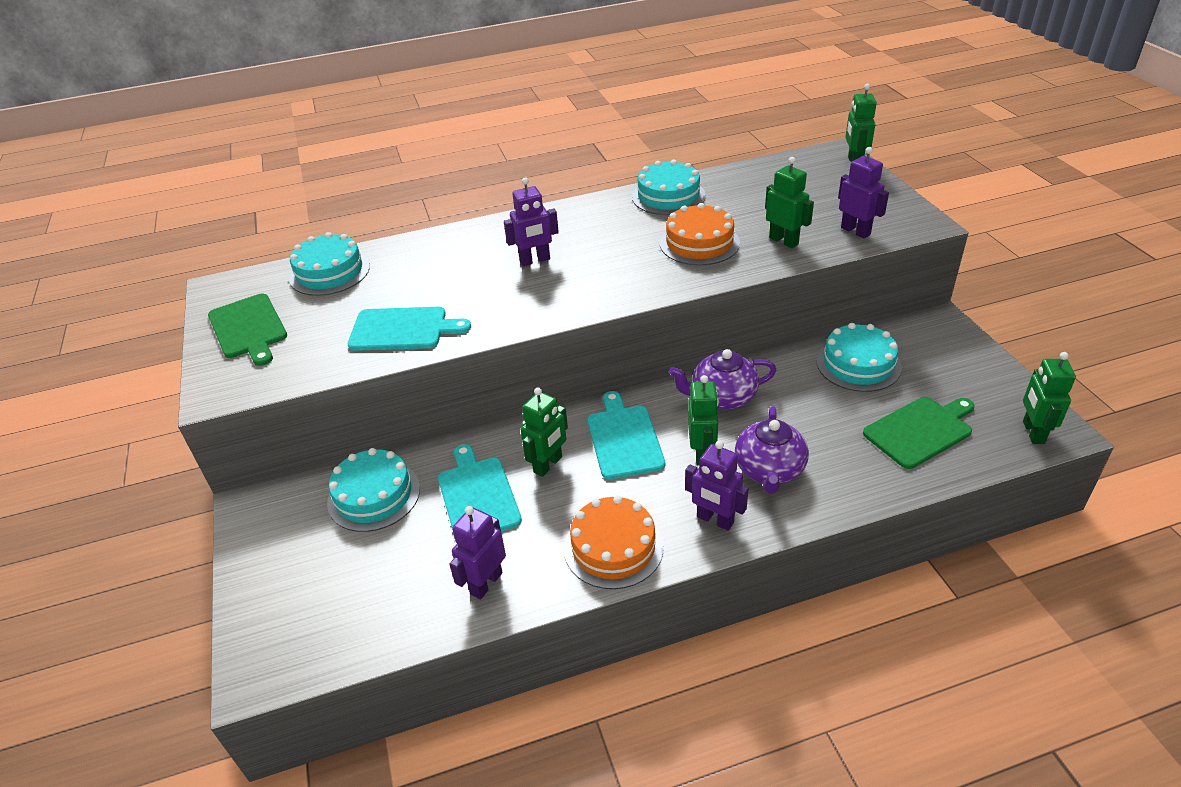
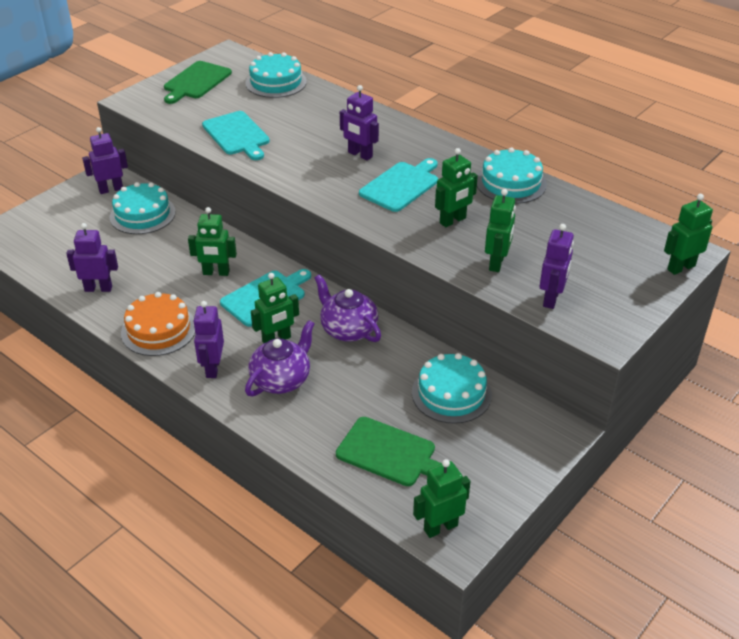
camera: 55 degrees right, 0 degrees up
turquoise cutting board [438,444,522,531] -> turquoise cutting board moved to [359,158,438,212]
orange cake [660,203,740,265] -> green robot [435,148,478,227]
purple teapot [735,406,809,494] -> purple teapot turned 150 degrees clockwise [245,320,315,397]
none -> purple robot [82,127,128,194]

